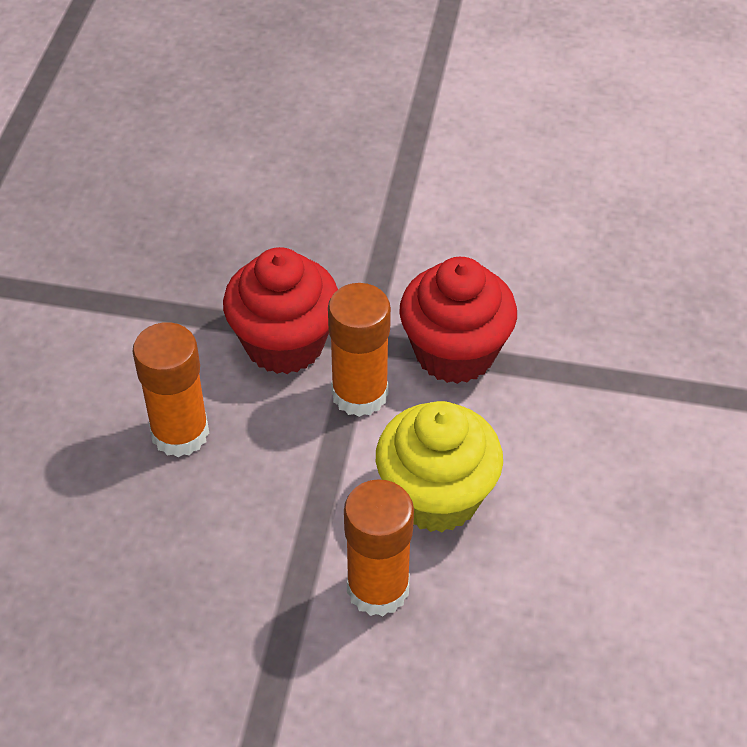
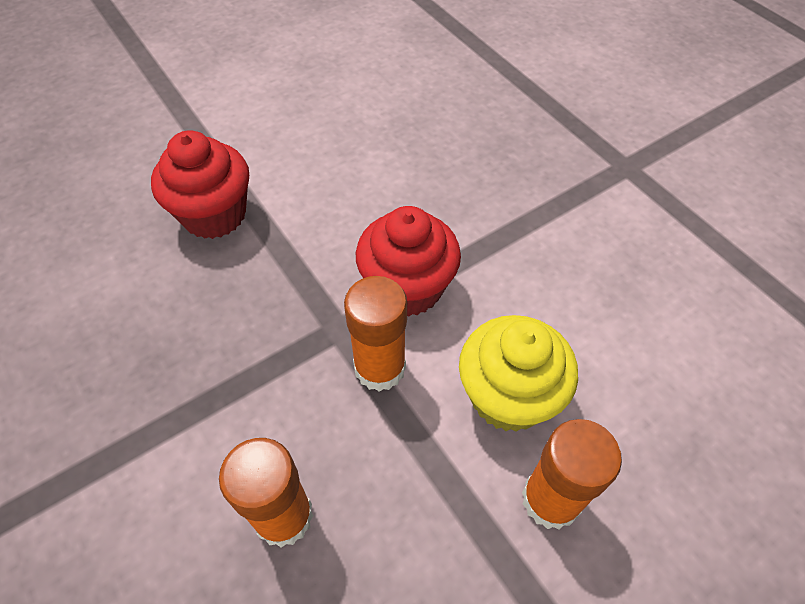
camera: 45 degrees left, 5 degrees up
red cupcake [223,247,338,374] -> red cupcake moved to [151,130,249,239]

